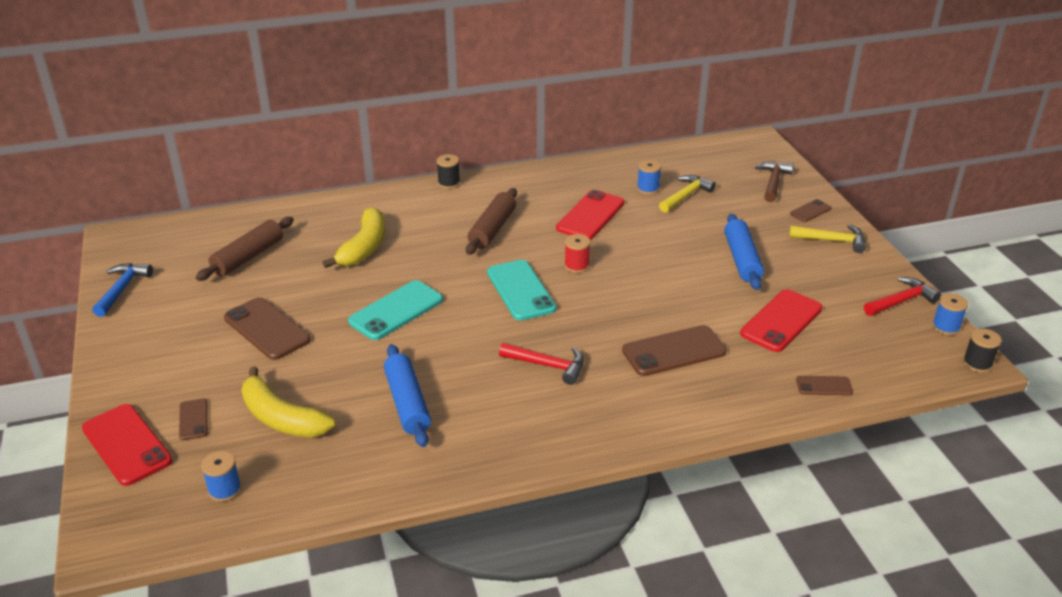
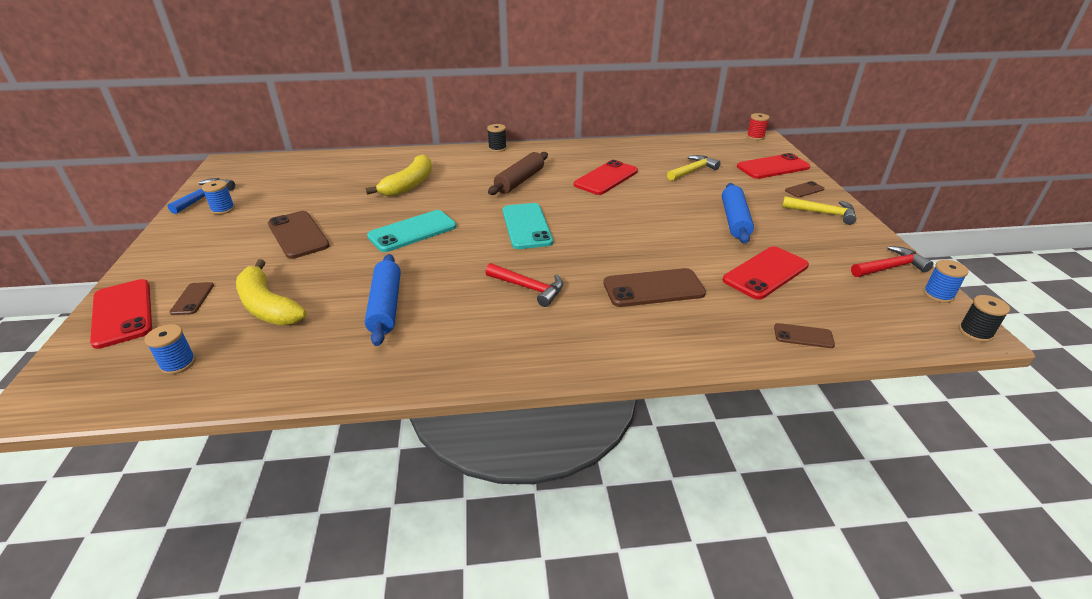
camera: 10 degrees right, 0 degrees up
brown rolling pin [196,217,294,281] -> none
red spool [564,234,590,273] -> red spool moved to [747,113,769,140]
blue spool [637,160,661,195] -> blue spool moved to [202,180,235,215]
brown hammer [755,161,794,202] -> red phone [737,153,810,179]

